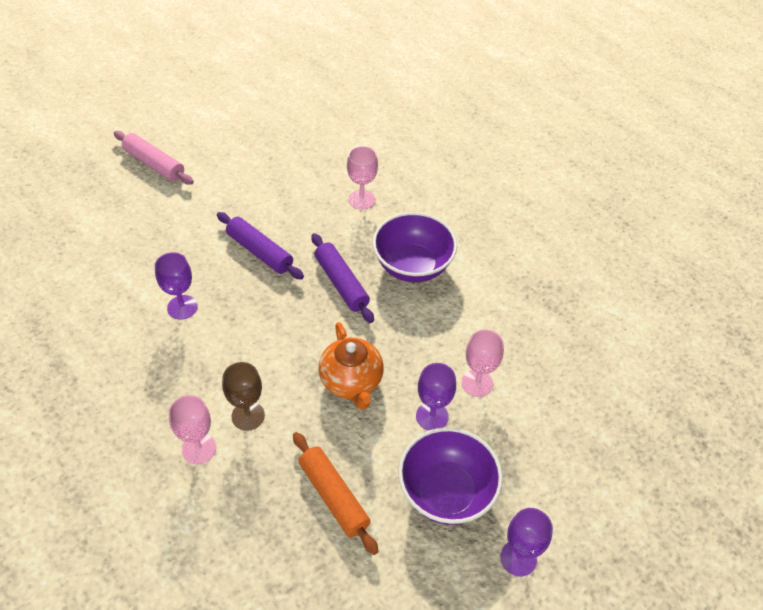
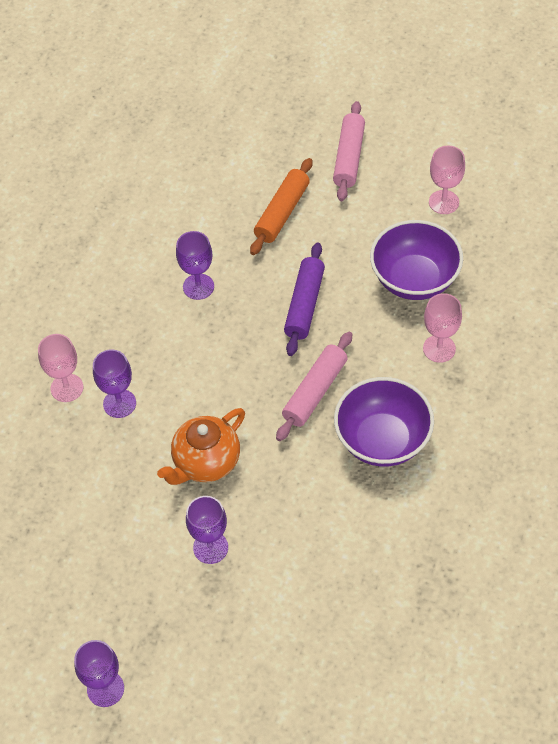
camera: 65 degrees right, 5 degrees up
brown goblet [222,362,265,431] -> purple goblet [93,349,136,418]
orange rolling pin [293,432,379,555] -> orange rolling pin moved to [250,158,312,255]
purple rolling pin [311,233,374,323] -> pink rolling pin [276,332,352,441]
purple bowl [398,427,503,525] -> purple bowl moved to [370,220,463,300]
pink goblet [462,330,504,397] -> pink goblet moved to [429,146,465,214]

